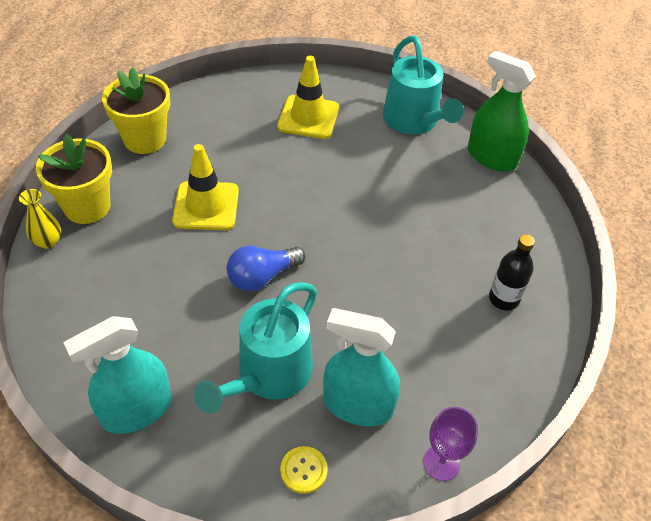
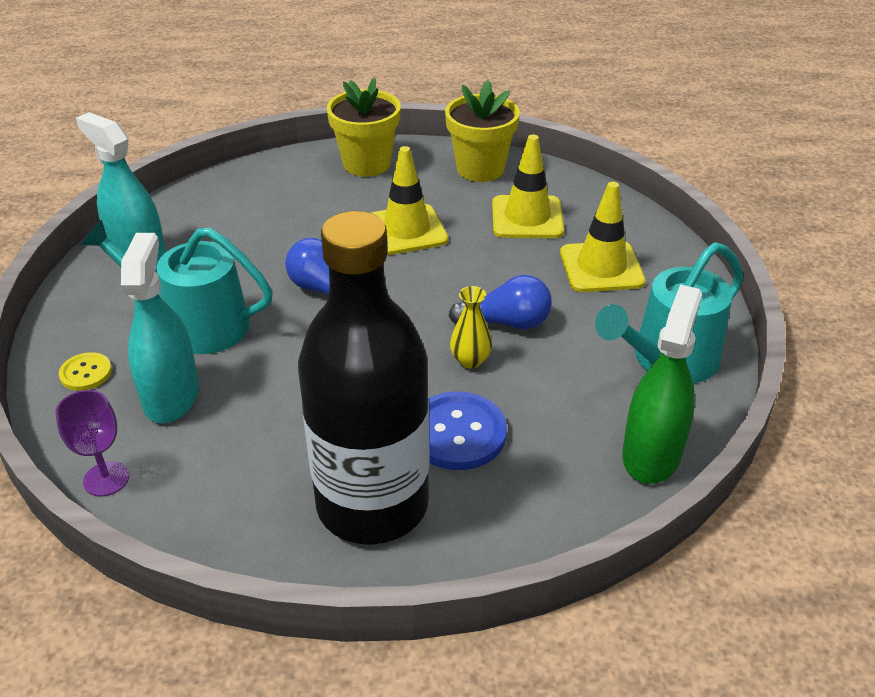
camera: 75 degrees right, 10 degrees down
yellow vase [19,189,61,249] -> yellow vase moved to [450,286,492,369]
black bottle [489,234,535,310] -> black bottle [298,211,429,545], size x2.48
none -> blue button [428,391,507,470]
none -> blue light bulb [449,275,552,330]
none -> yellow traffic cone [492,135,564,238]

